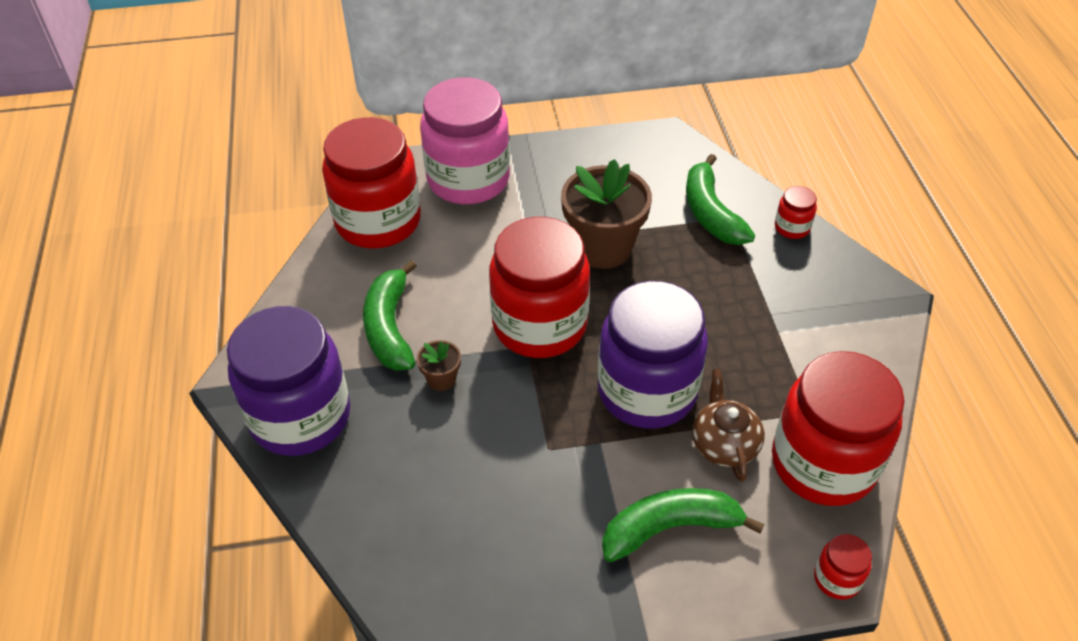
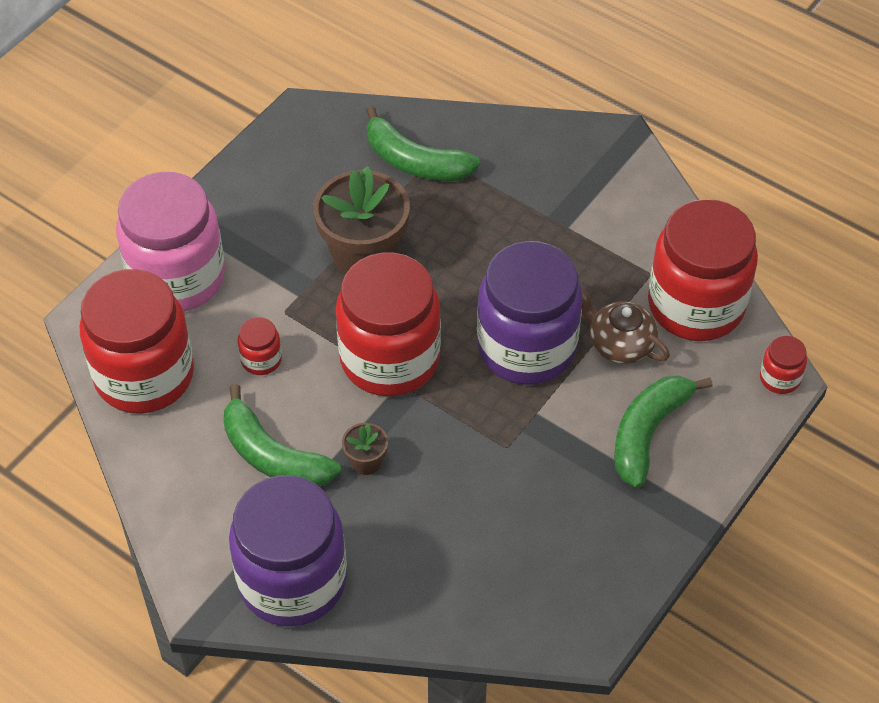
camera: 45 degrees left, 5 degrees up
red jar [775,186,817,239] -> red jar moved to [238,317,282,375]

